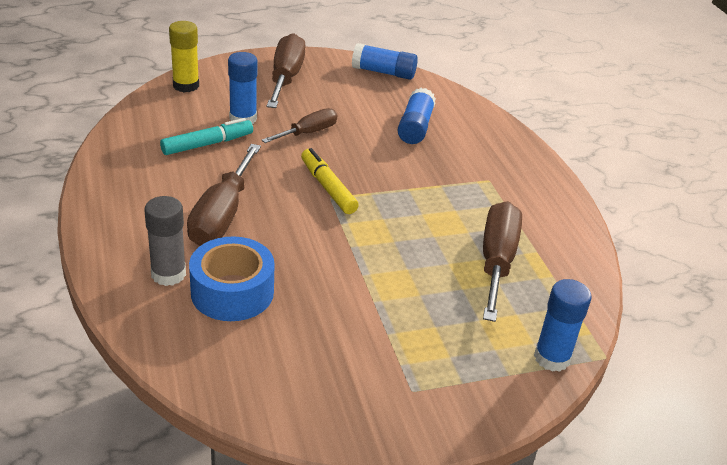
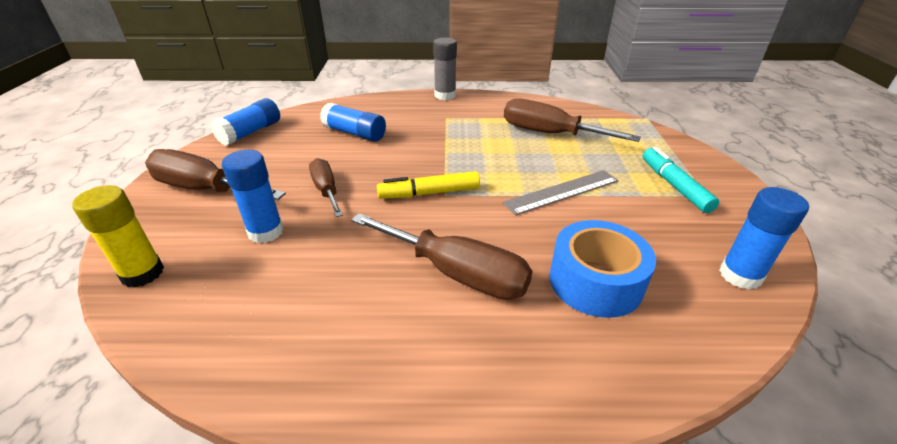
camera: 70 degrees left, 0 degrees up
grey glue stick [144,196,186,286] -> grey glue stick moved to [433,37,457,100]
turquoise marker [160,118,253,155] -> turquoise marker moved to [642,147,719,213]
blue glue stick [534,279,592,372] -> blue glue stick moved to [719,187,809,290]
none -> grey ruler [503,170,619,215]

